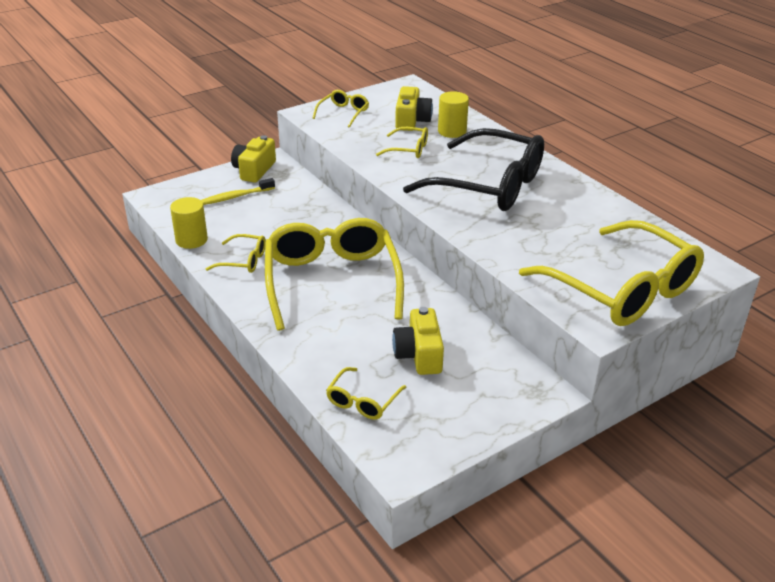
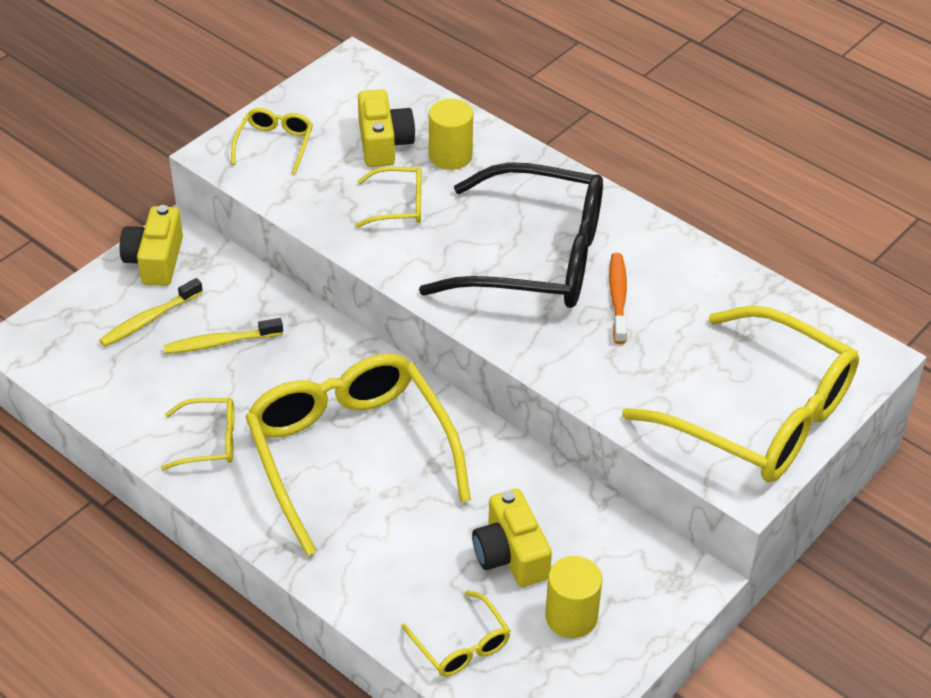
camera: 15 degrees left, 10 degrees up
yellow cylinder [170,197,208,249] -> yellow cylinder moved to [545,556,602,638]
yellow glasses [326,367,406,420] -> yellow glasses turned 45 degrees counterclockwise [401,590,511,677]
none -> yellow toothbrush [164,318,283,354]
none -> orange toothbrush [609,253,627,344]

